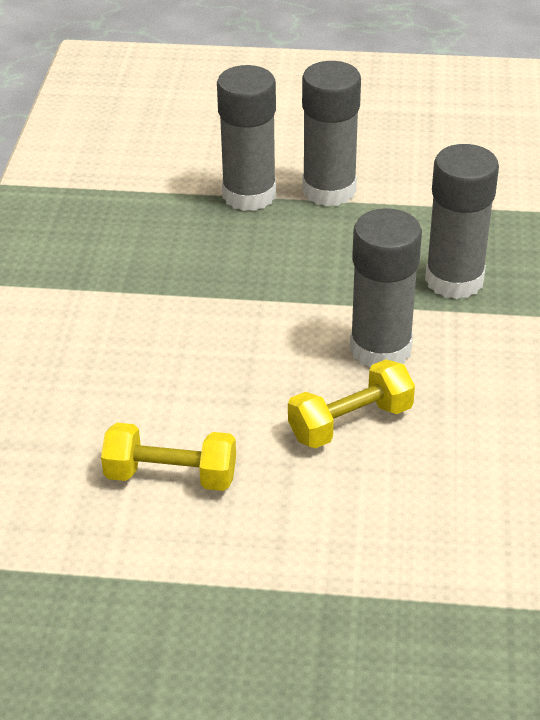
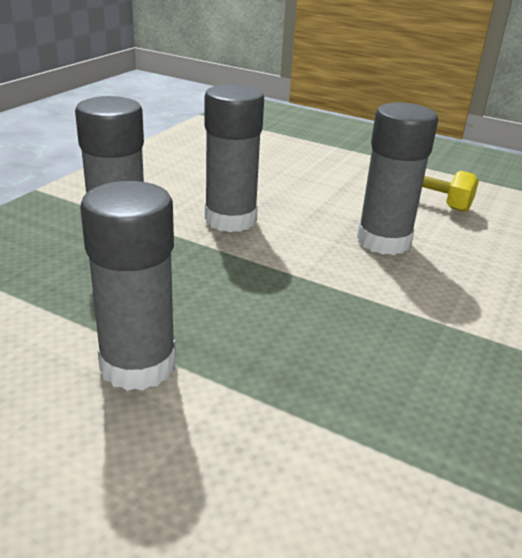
camera: 160 degrees left, 10 degrees down
grey glue stick [217,65,276,211] -> grey glue stick moved to [357,103,438,255]
yellow dumbbell [288,359,415,449] -> none

